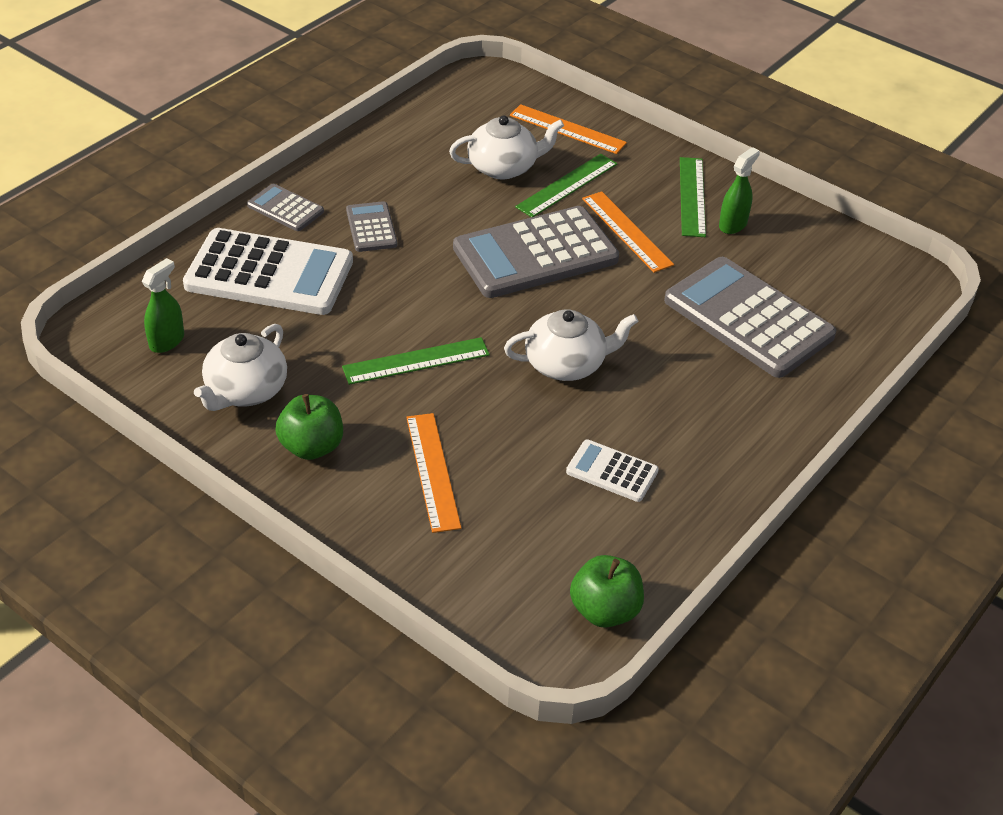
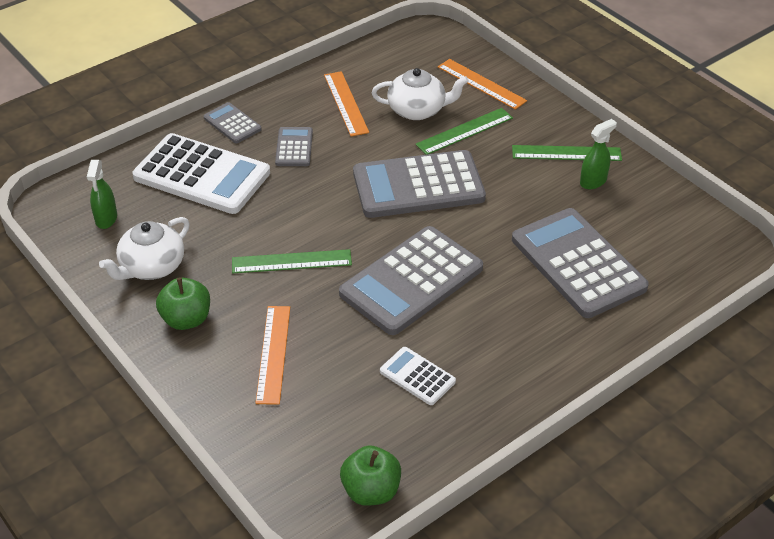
camera: 15 degrees right, 0 degrees up
green spray bottle [142,258,184,353] -> green spray bottle turned 135 degrees clockwise [87,160,117,229]
white teapot [504,310,638,381] -> grey calculator [339,226,483,335]
orange ruler [582,191,674,273] -> orange ruler moved to [324,71,369,136]
green ruler [680,157,706,237] -> green ruler turned 75 degrees clockwise [512,145,622,161]

